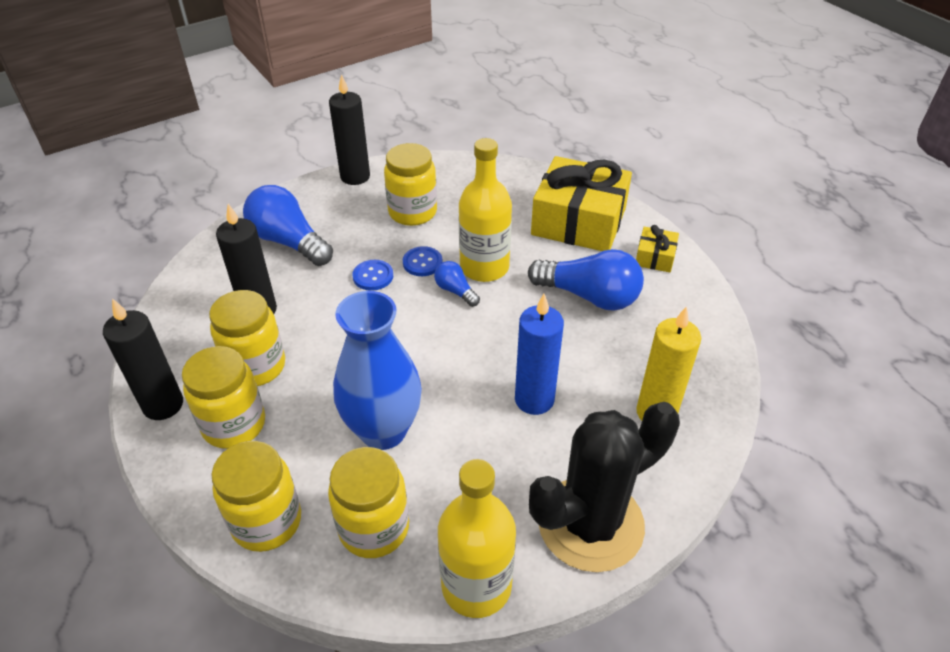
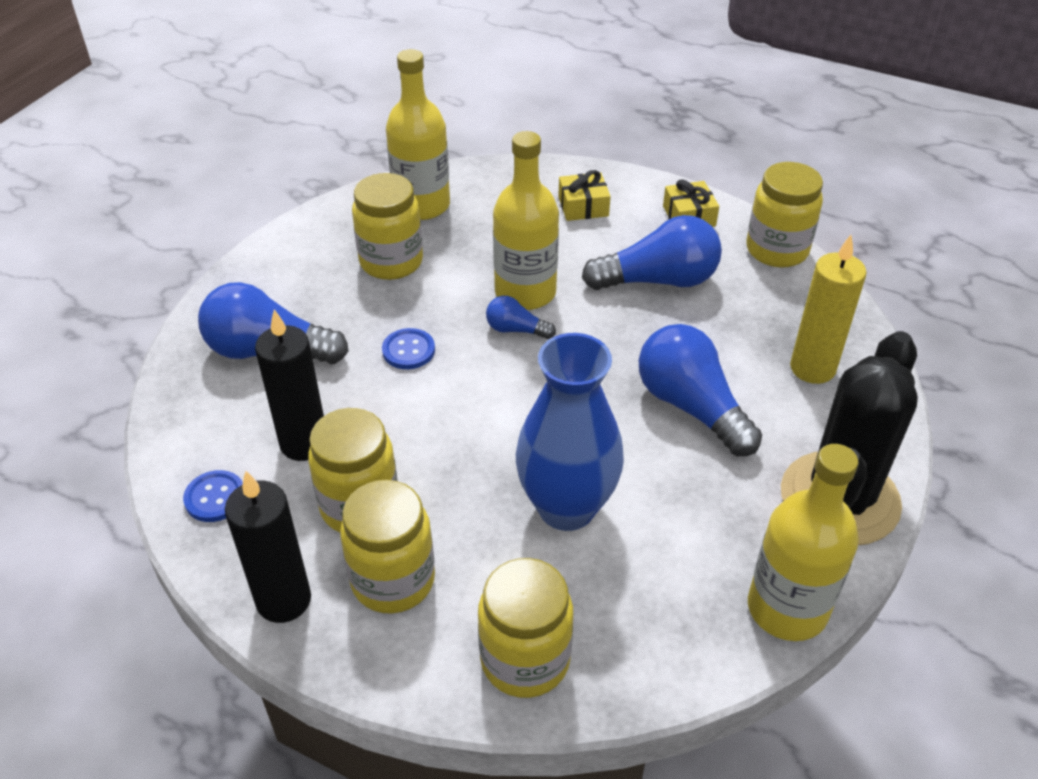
camera: 30 degrees left, 0 degrees up
yellow jar [328,447,409,558] -> yellow jar moved to [747,162,823,267]
black candle [329,74,370,185] -> none
blue button [403,246,443,276] -> blue button moved to [183,470,243,522]
blue candle [515,294,564,415] -> blue light bulb [639,324,762,456]
yellow gift [531,156,632,251] -> yellow gift [558,170,611,221], size x0.45
none -> yellow bottle [386,49,450,220]

